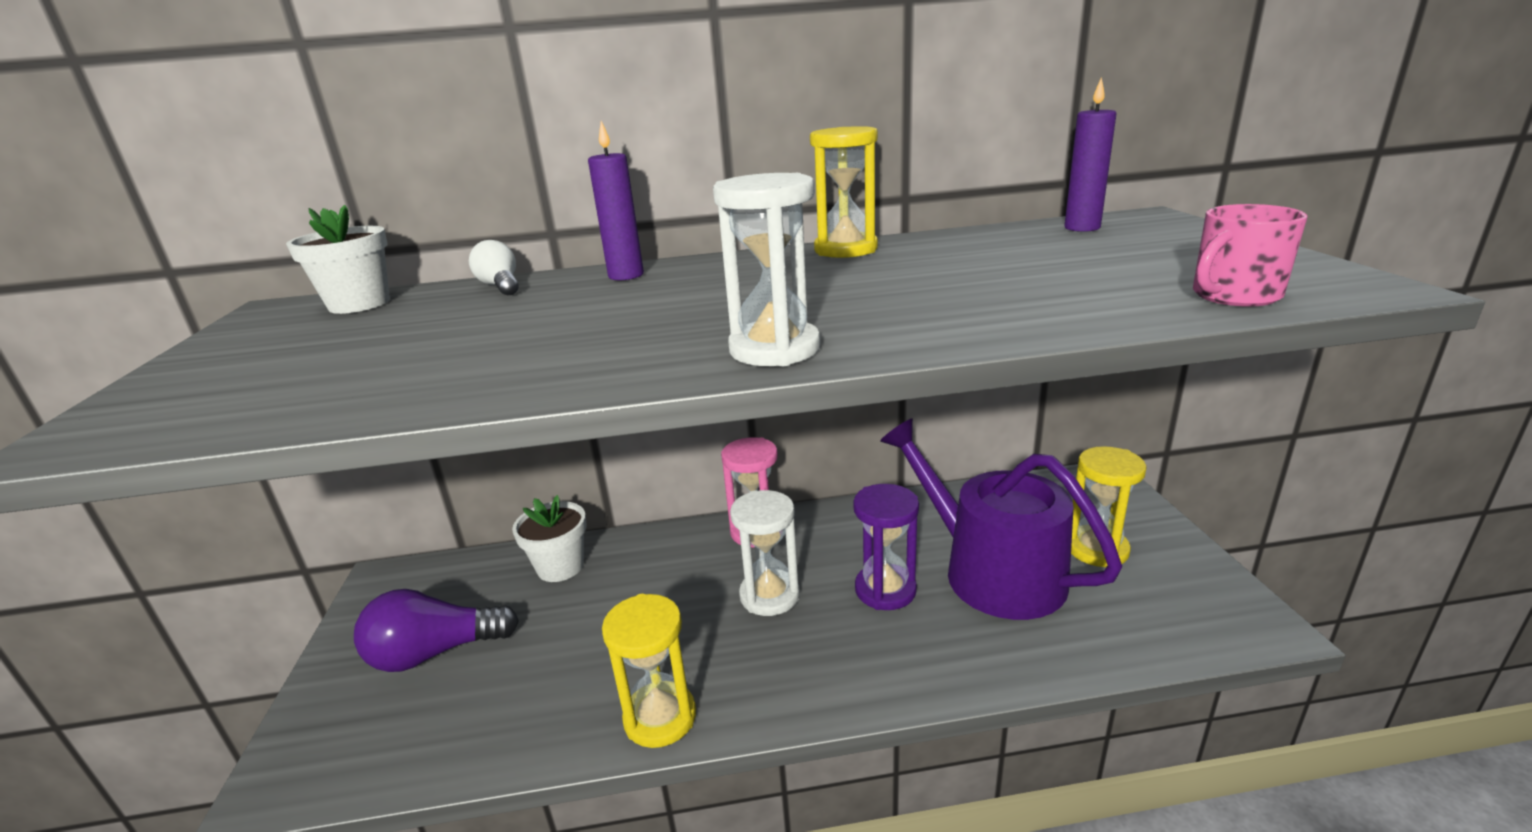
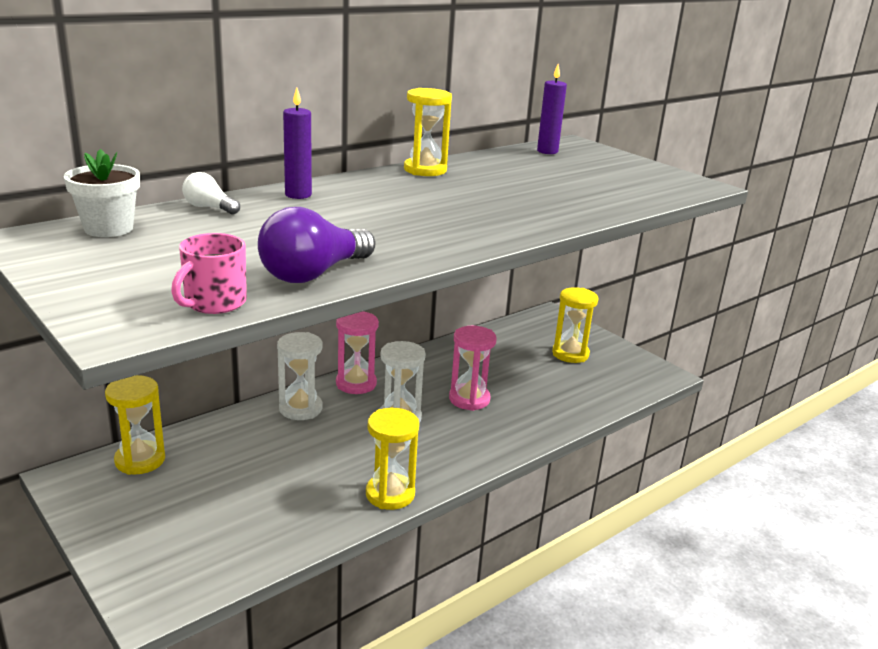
camera: 35 degrees left, 0 degrees up
purple light bulb [354,589,519,672] -> purple light bulb moved to [258,207,375,283]
white flower pot [512,495,587,582] -> none
white hourglass [713,173,821,366] -> white hourglass moved to [277,332,322,420]
purple hourglass [853,484,919,610] -> pink hourglass [449,326,497,411]
purple watering can [880,418,1122,620] -> none
pink mug [1193,204,1308,307] -> pink mug moved to [171,233,247,314]
none -> yellow hourglass [105,375,165,475]

